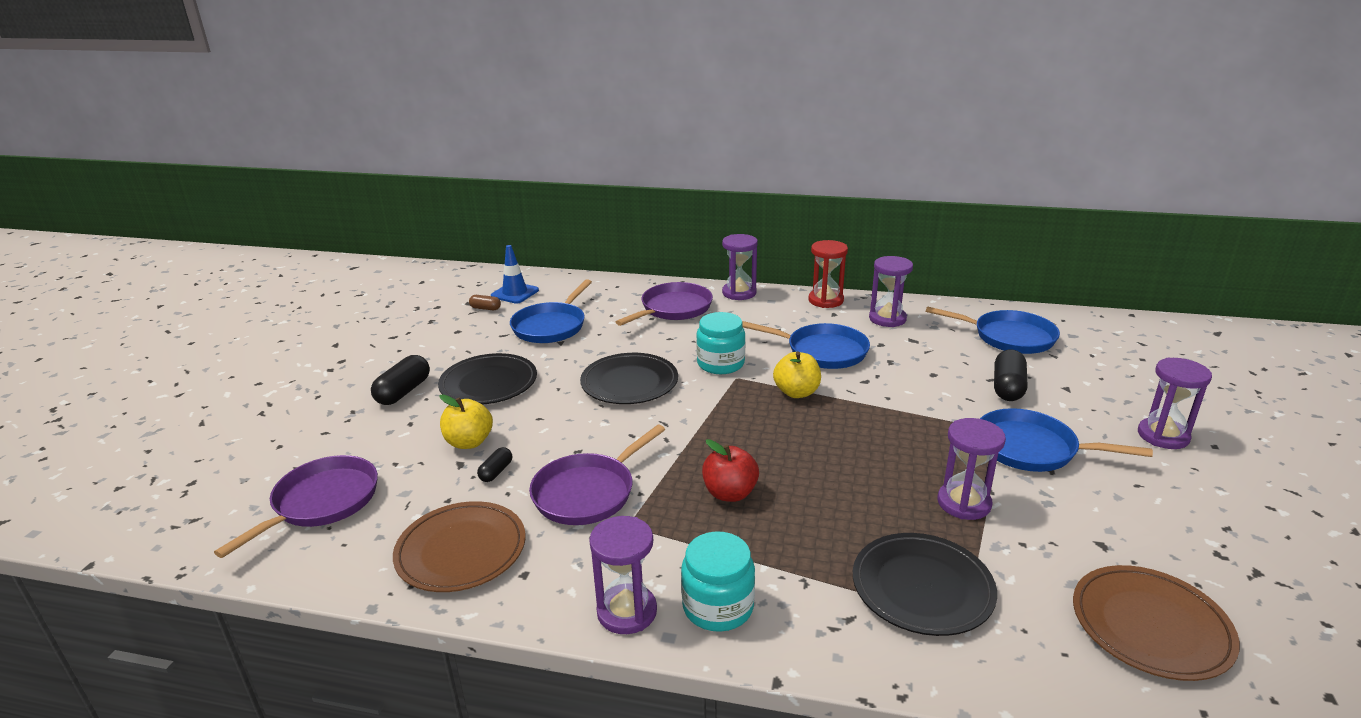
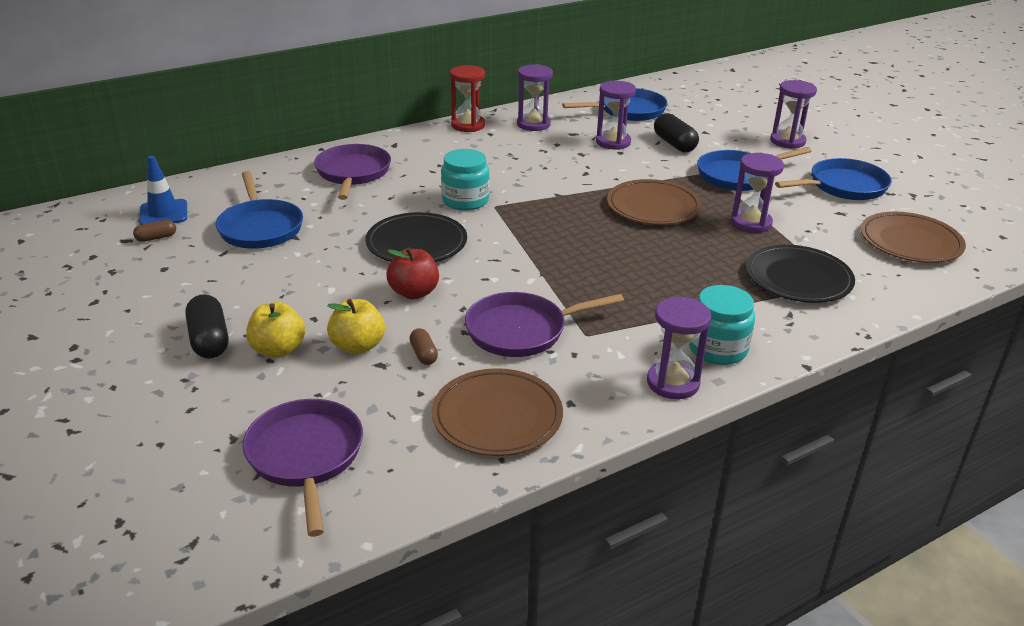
camera: 45 degrees left, 5 degrees up
black plate [438,353,537,405] -> none
black capsule [477,447,512,482] -> brown capsule [409,328,438,365]
purple pan [529,424,665,525] -> purple pan turned 75 degrees clockwise [465,292,624,357]
red apple [702,439,759,502] -> red apple moved to [387,247,439,299]
purple hourglass [722,234,758,300] -> purple hourglass moved to [596,81,636,150]
blue pan [742,321,870,369] -> blue pan moved to [775,158,892,200]
yellow apple [773,351,821,398] -> yellow apple moved to [246,302,305,358]
none -> brown plate [607,179,702,225]

